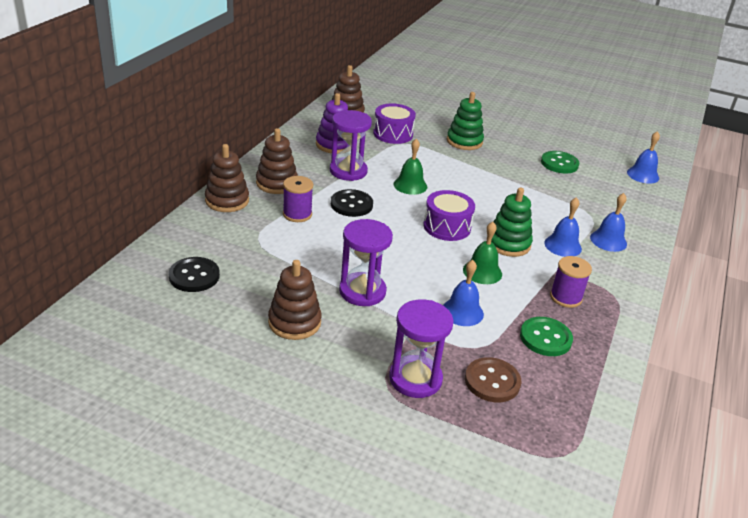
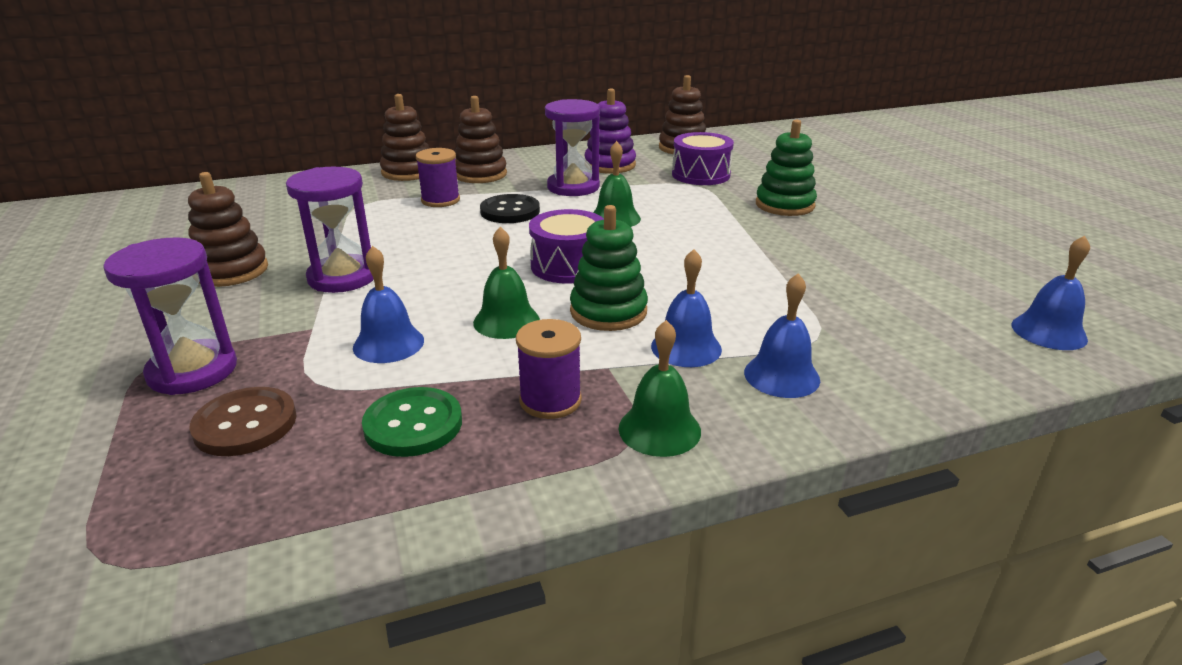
camera: 50 degrees right, 5 degrees down
black button [168,257,220,292] -> none
green button [541,151,579,173] -> none
none -> green bell [619,320,701,457]

